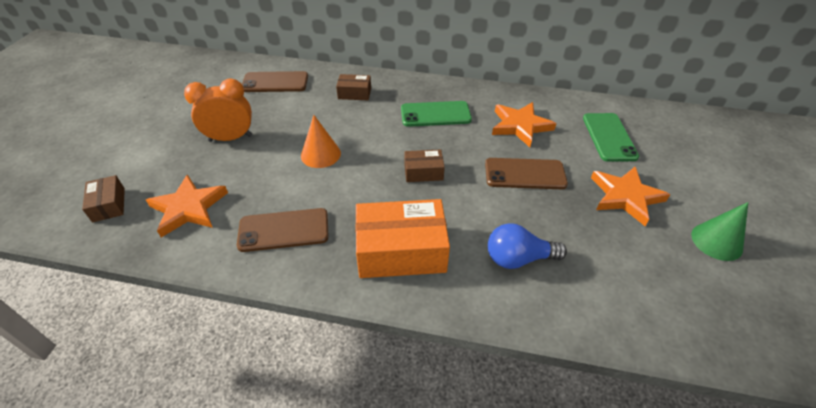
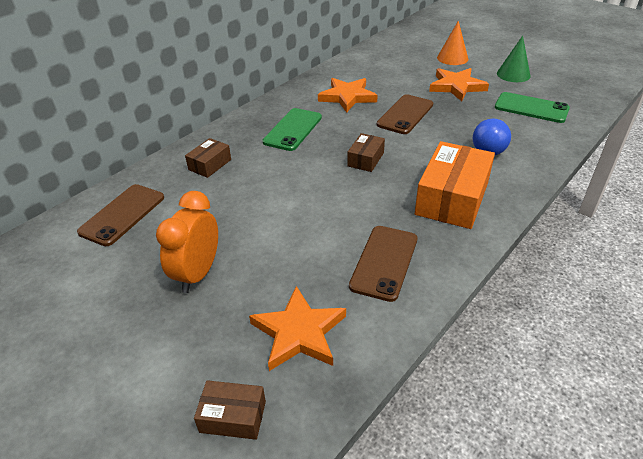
camera: 60 degrees left, 5 degrees down
orange cone [301,115,341,168] -> orange cone moved to [437,21,468,65]
green phone [583,113,640,162] -> green phone moved to [495,92,570,123]

